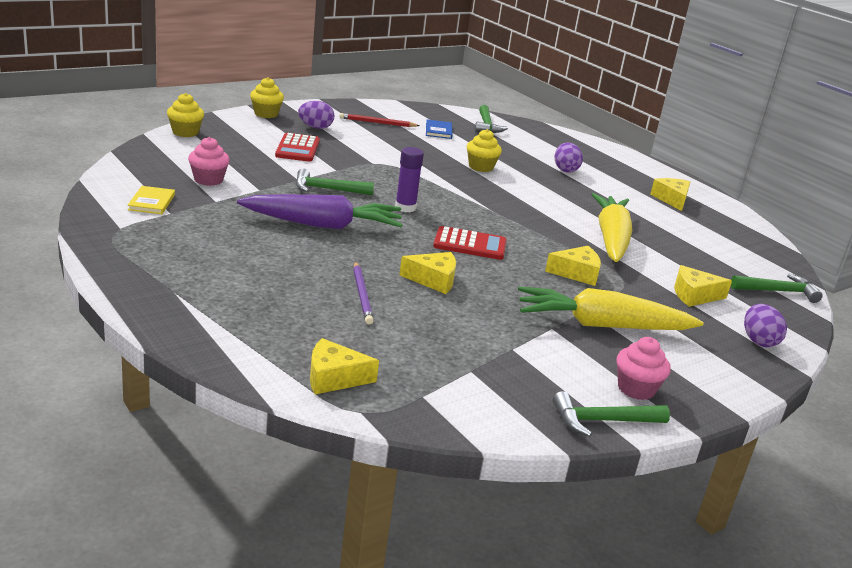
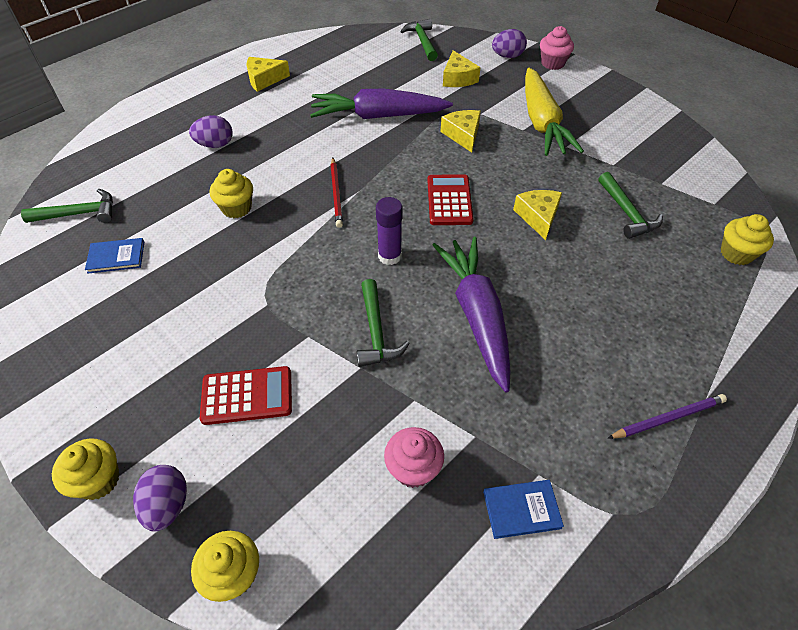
camera: 95 degrees left, 25 degrees up
yellow book [128,186,175,214] -> blue book [483,480,564,539]
purple egg [298,101,334,129] -> purple egg moved to [133,465,187,532]
yellow cheese [310,338,379,395] -> yellow cupcake [721,214,774,265]
red pencil [339,113,420,127] -> red pencil moved to [330,158,343,228]
purple pencil [353,261,374,324] -> purple pencil moved to [607,394,727,439]
green hammer [553,391,670,437] -> green hammer moved to [598,172,663,239]
yellow carrot [591,193,632,262] -> purple carrot [310,89,453,119]
pink cupcake [617,337,671,400] -> pink cupcake moved to [540,26,574,70]

